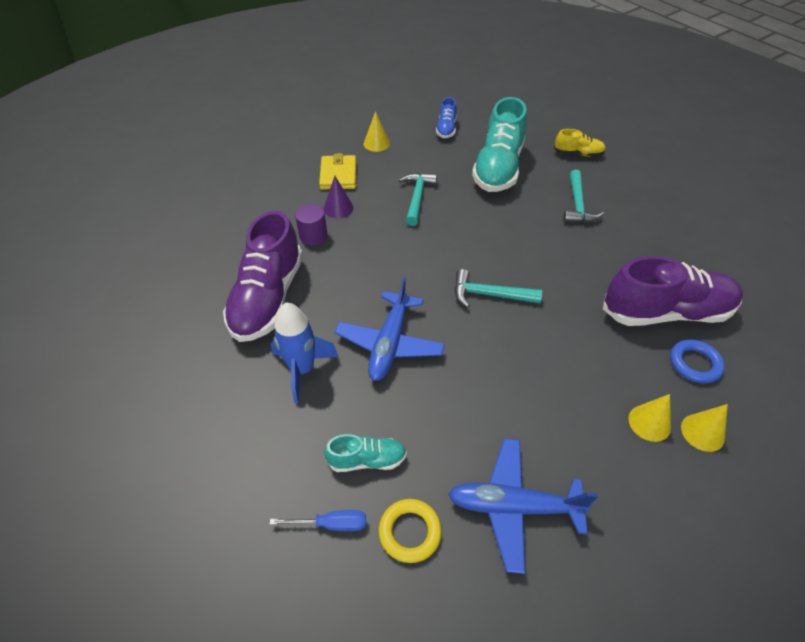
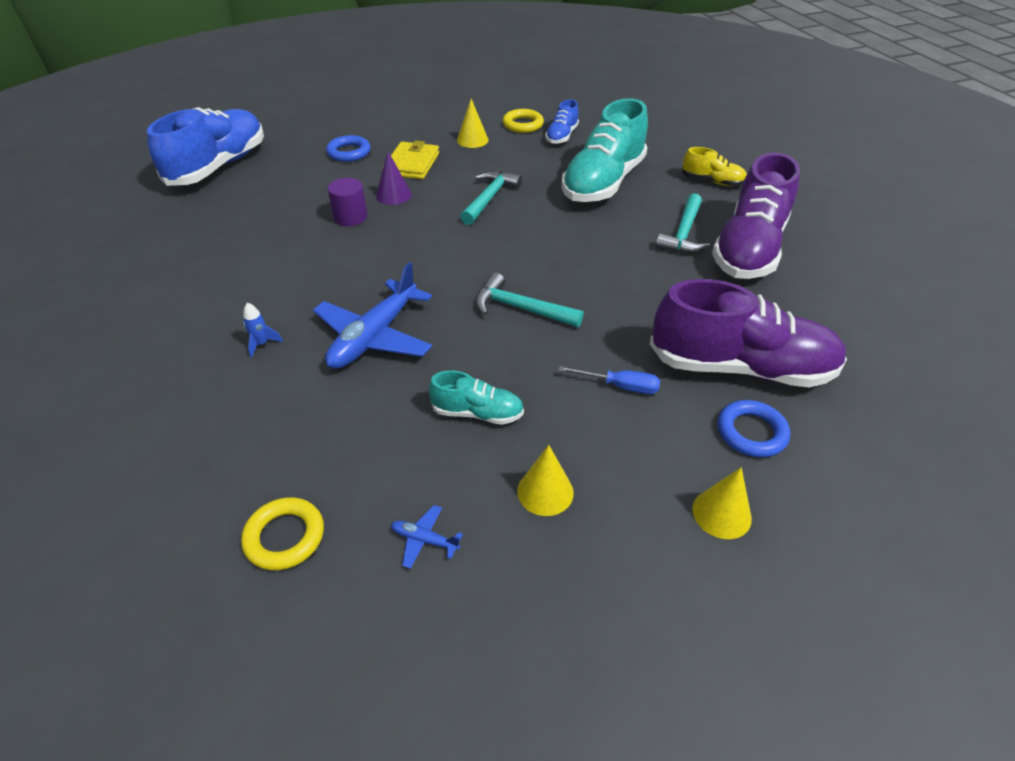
camera: 15 degrees right, 5 degrees down
purple shoe [223,211,303,342] -> purple shoe moved to [712,153,800,279]
blue screwdriver [269,510,366,531] -> blue screwdriver moved to [558,366,660,394]
blue rocket [271,302,339,403] -> blue rocket [243,303,283,358], size x0.43
turquoise shoe [324,434,407,472] -> turquoise shoe moved to [429,370,524,425]
blue plane [448,439,598,574] -> blue plane [391,505,463,569], size x0.42
yellow cone [628,394,671,442] -> yellow cone moved to [517,445,574,516]
none -> blue shoe [147,107,264,186]
none -> blue ring [326,135,371,162]
none -> yellow ring [503,109,544,133]

